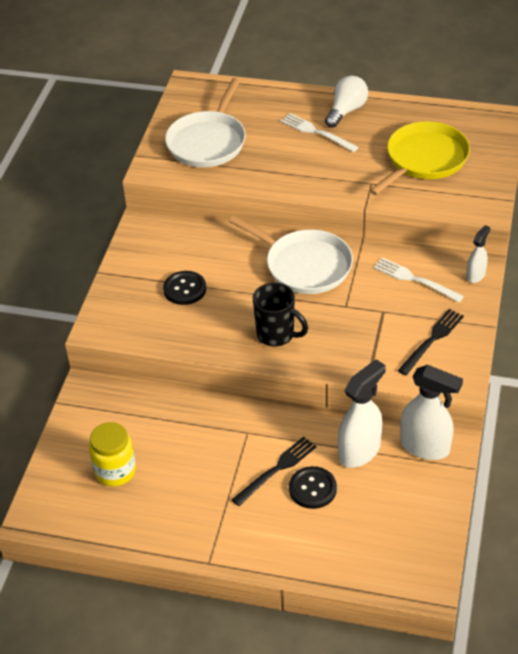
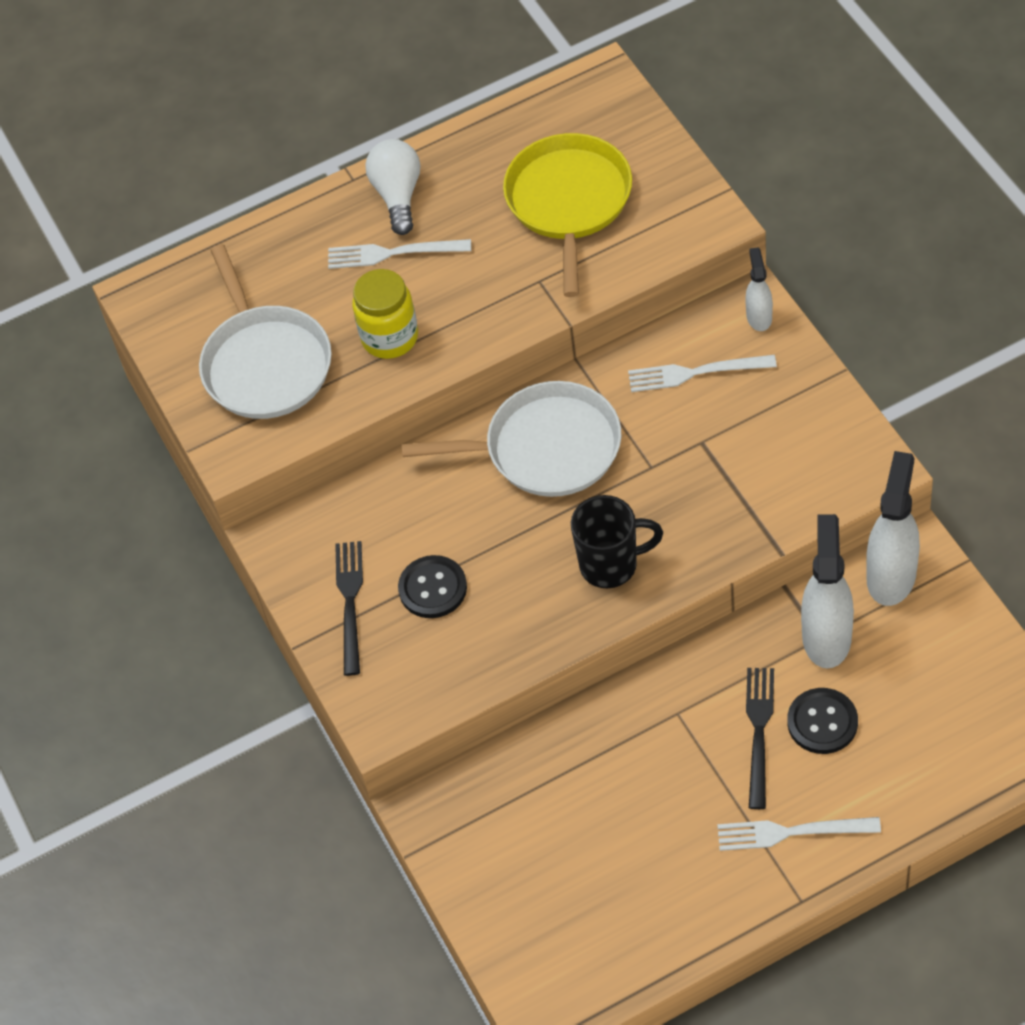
camera: 35 degrees left, 10 degrees up
yellow jar [89,422,136,486] -> yellow jar moved to [352,269,418,359]
black fork [397,309,464,375] -> black fork moved to [335,541,363,676]
white spray bottle [400,365,463,460] -> white spray bottle turned 60 degrees counterclockwise [866,451,920,606]
none -> white fork [717,817,881,851]

